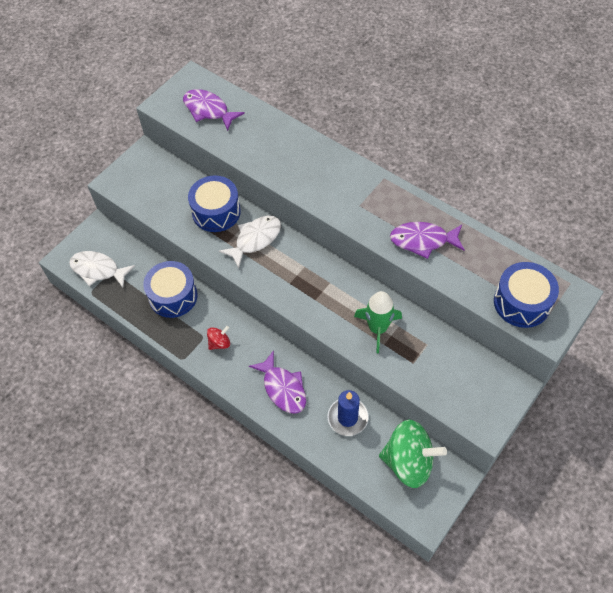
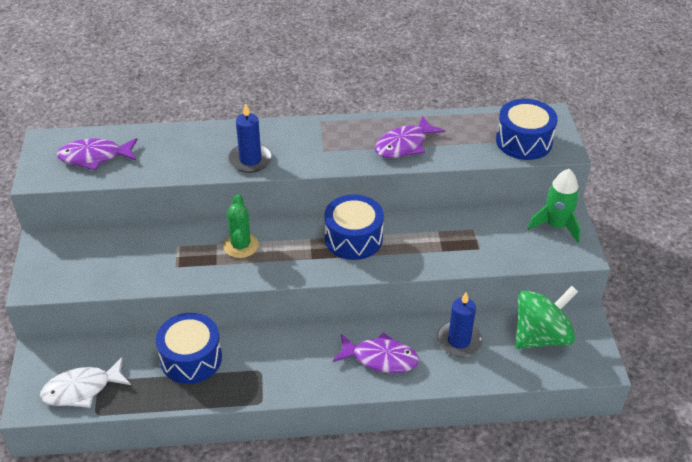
camera: 45 degrees left, 15 degrees down
blue drum [188,175,241,232] -> blue drum moved to [324,195,384,260]
red spinning top [207,326,230,350] -> none
white fish [219,216,281,269] -> green cactus [223,194,259,258]
green rocket [354,291,402,353] -> green rocket moved to [528,169,581,243]
none -> blue candle [228,103,272,173]

